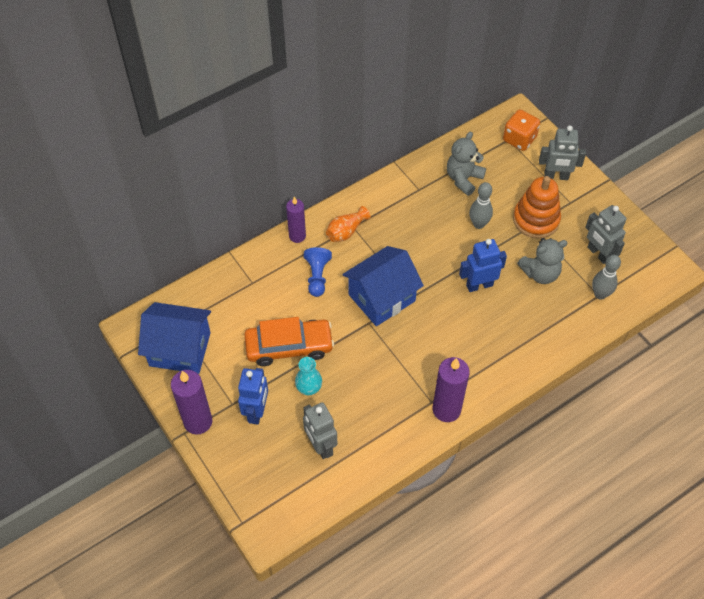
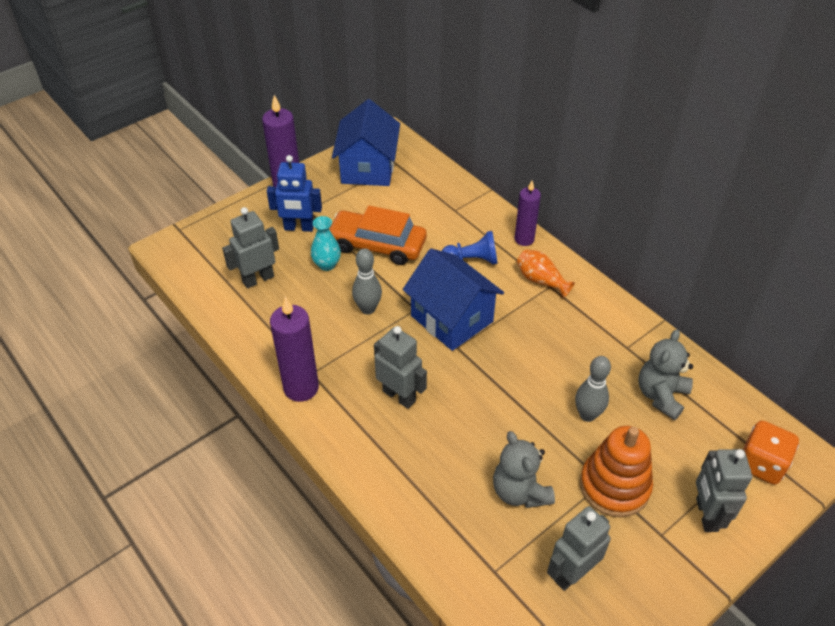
camera: 85 degrees right, 10 degrees down
orange car [244,317,334,366] -> orange car turned 120 degrees clockwise [329,205,427,265]
grey teddy bear [447,131,486,196] -> grey teddy bear turned 90 degrees counterclockwise [638,330,693,420]
blue robot [459,239,507,292] -> none
grey bowling pin [592,255,621,300] -> grey bowling pin moved to [352,248,382,315]
none -> grey robot [374,326,427,409]

